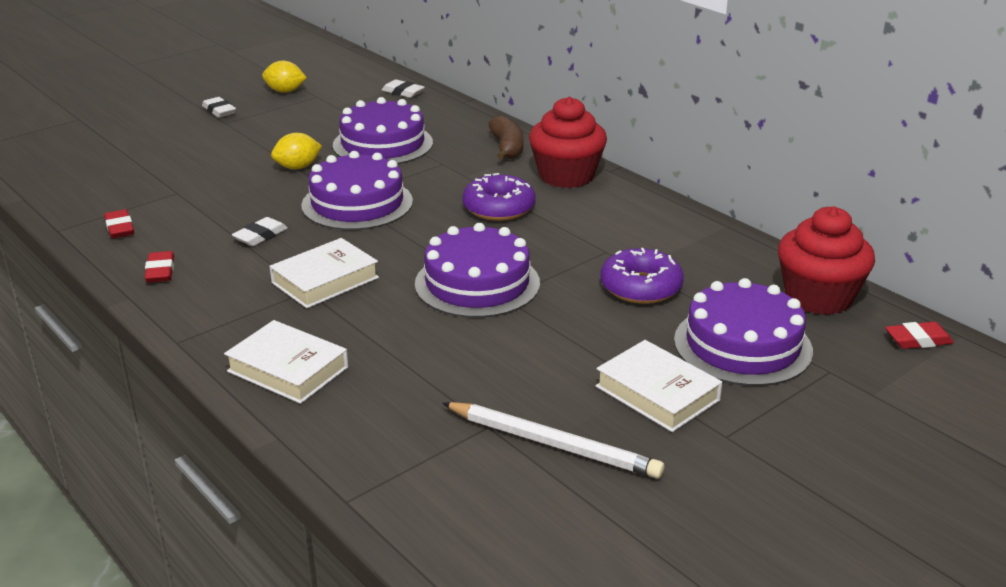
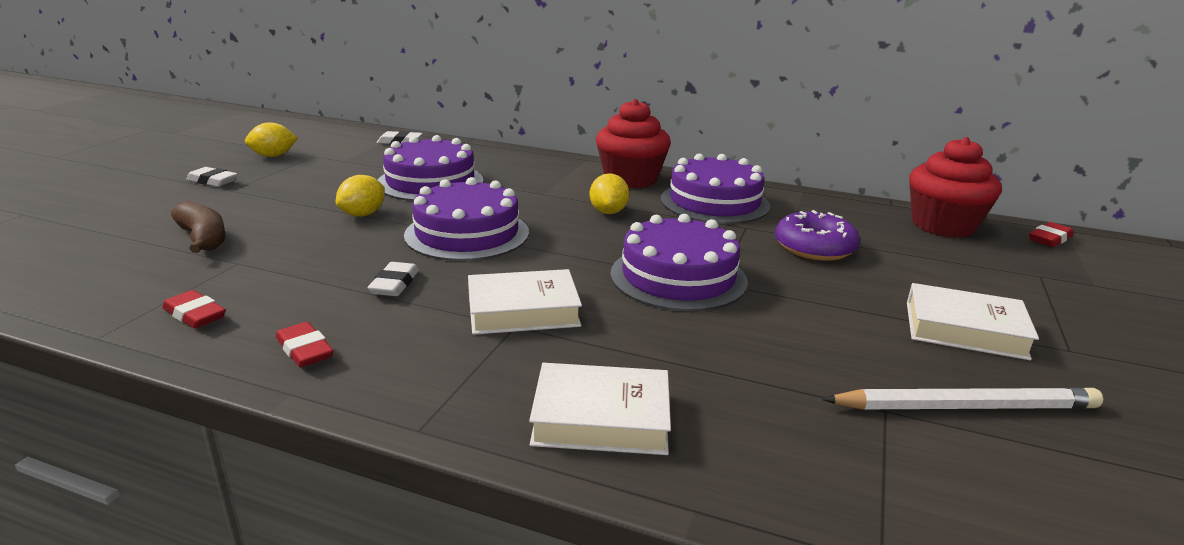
camera: 30 degrees left, 5 degrees down
white book [269,238,379,308] -> white book turned 60 degrees clockwise [468,269,582,335]
purple donut [463,173,536,221] -> yellow lemon [589,173,629,214]
brown banana [489,115,524,160] -> brown banana moved to [171,200,226,253]
purple cake [674,278,813,386] -> purple cake moved to [661,153,770,224]

